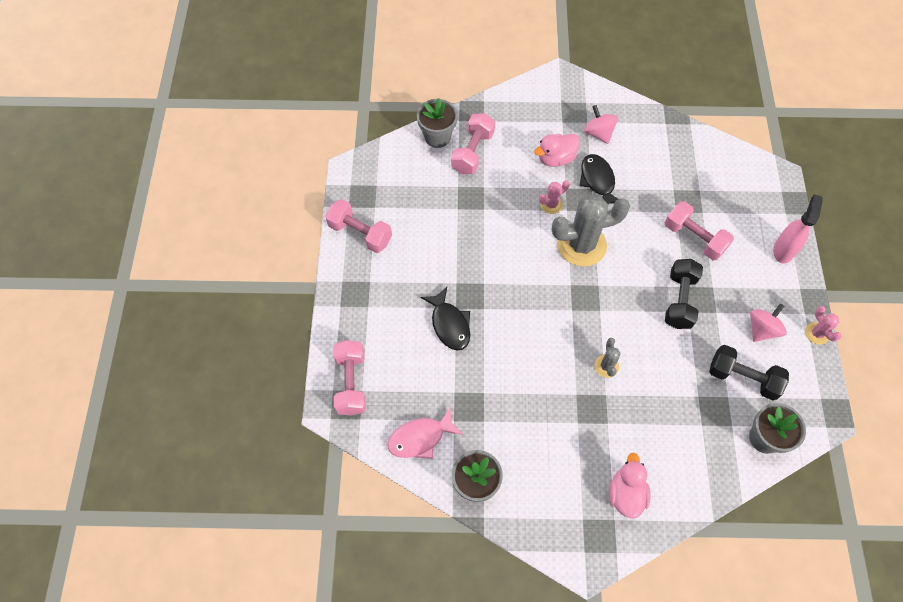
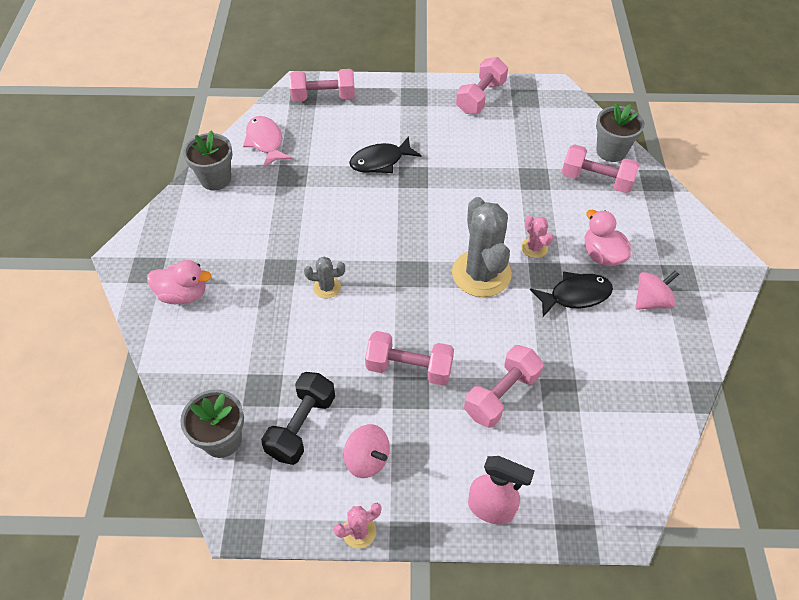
camera: 90 degrees right, 10 degrees down
black dumbbell [665,259,703,329] -> pink dumbbell [365,331,454,385]

